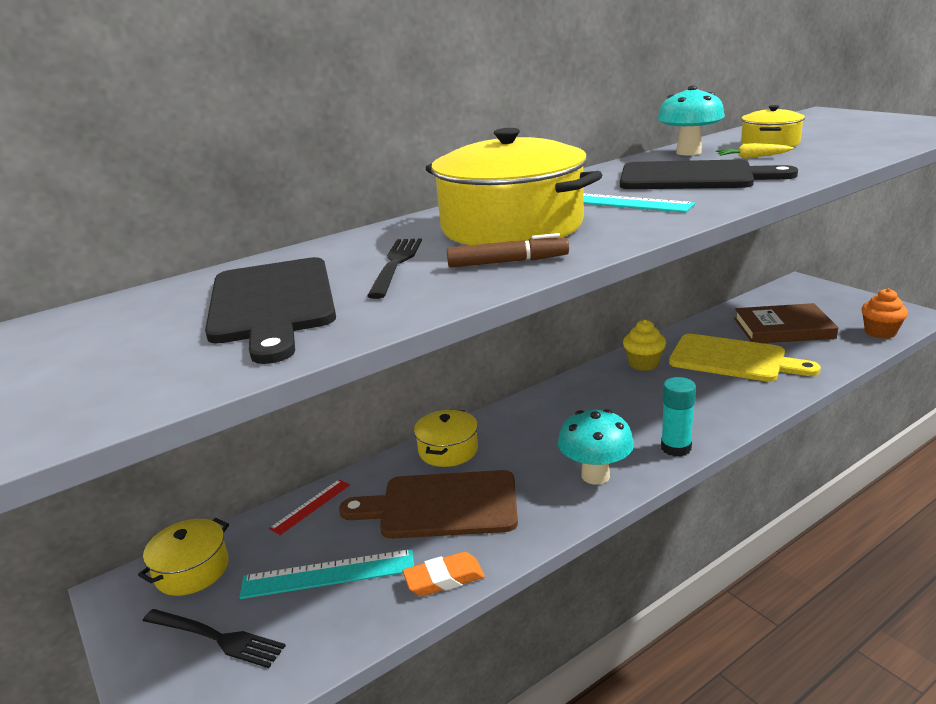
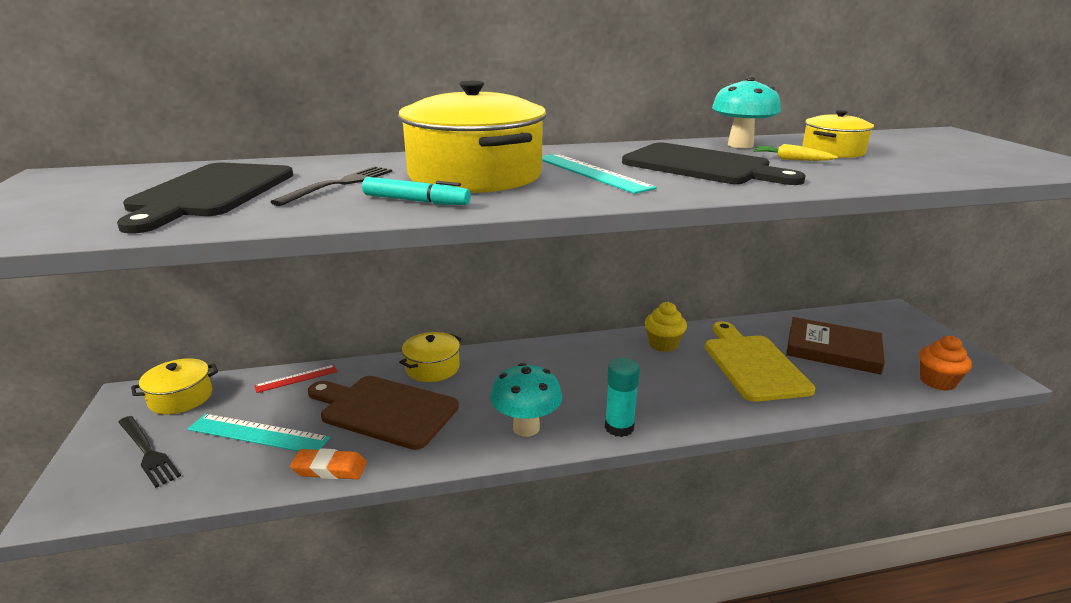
camera: 20 degrees right, 0 degrees up
brown marker [447,233,569,268] -> turquoise marker [362,177,471,205]
yellow cutting board [669,334,821,382] -> yellow cutting board turned 150 degrees counterclockwise [705,321,815,402]

